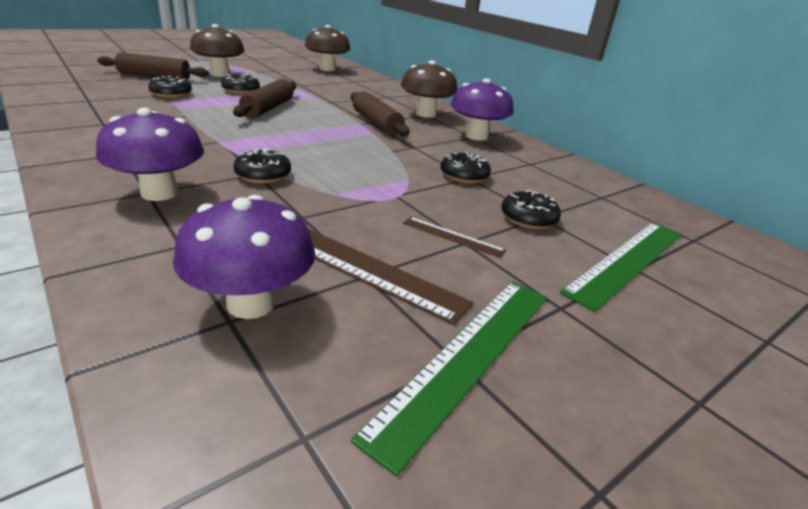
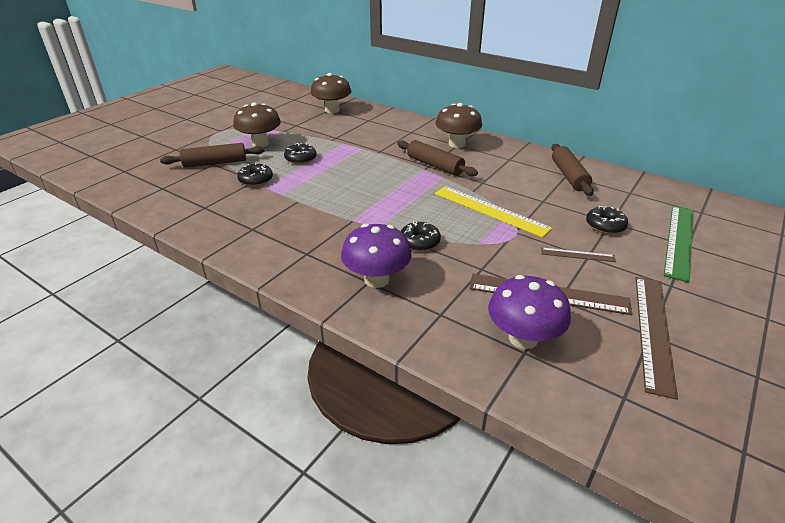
camera: 15 degrees left, 5 degrees up
brown rolling pin [233,79,296,118] -> brown rolling pin moved to [552,144,594,196]
green ruler [351,281,547,476] -> brown ruler [636,277,678,400]
black donut [440,152,491,184] -> none
purple mushroom [451,78,513,141] -> none
none -> yellow ruler [435,186,553,238]

